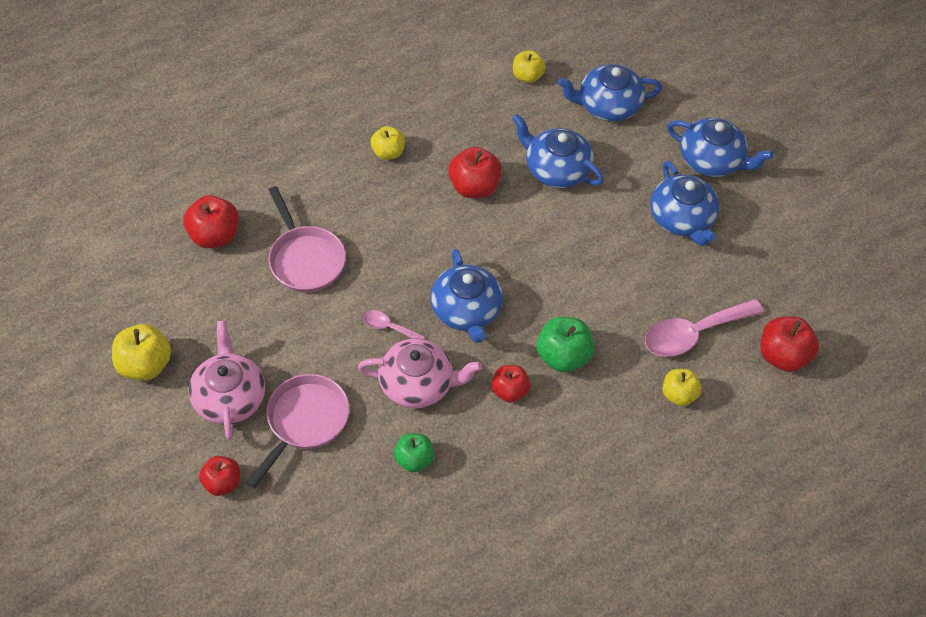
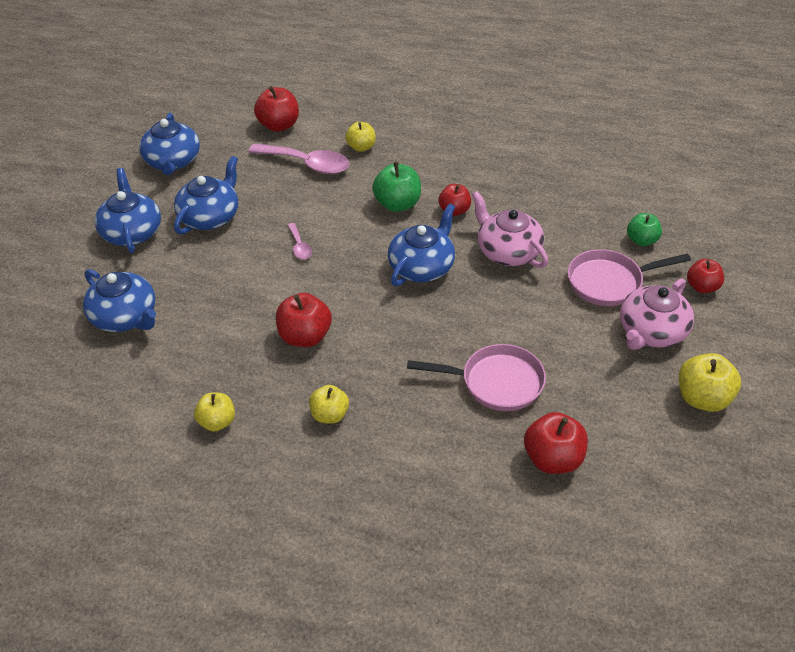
camera: 130 degrees left, 10 degrees down
pink pan [268,186,346,292] -> pink pan turned 75 degrees clockwise [407,344,546,411]
pink spoon [363,310,425,339] -> pink spoon moved to [288,223,312,259]
green apple [394,433,434,472] -> green apple moved to [627,213,662,246]
blue teapot [512,114,604,188] -> blue teapot moved to [139,113,200,175]
yellow apple [513,50,546,83] -> yellow apple moved to [194,392,235,432]

